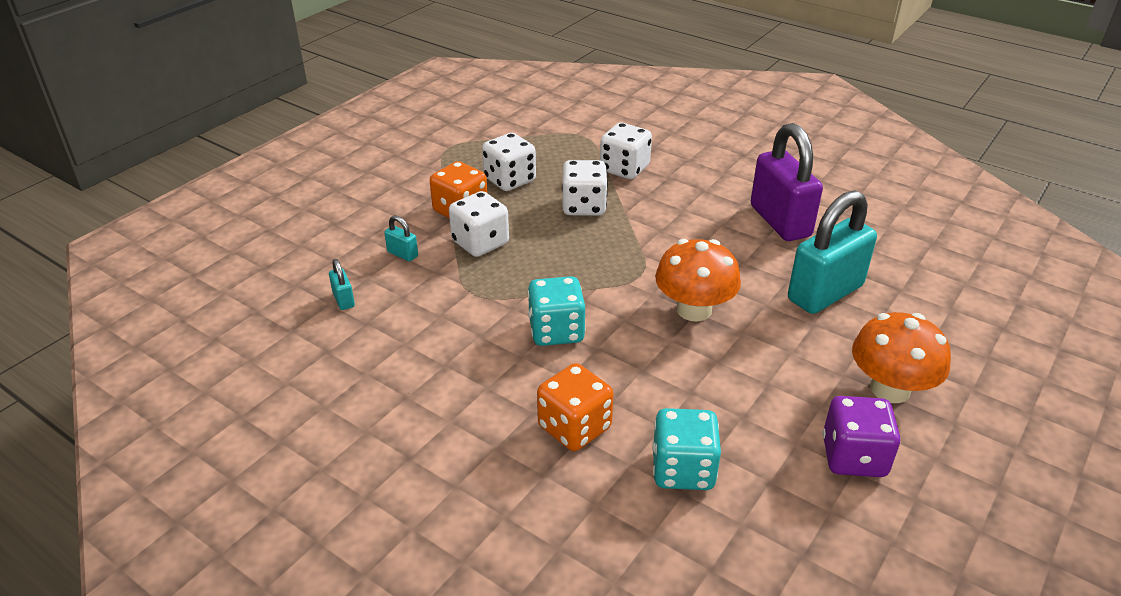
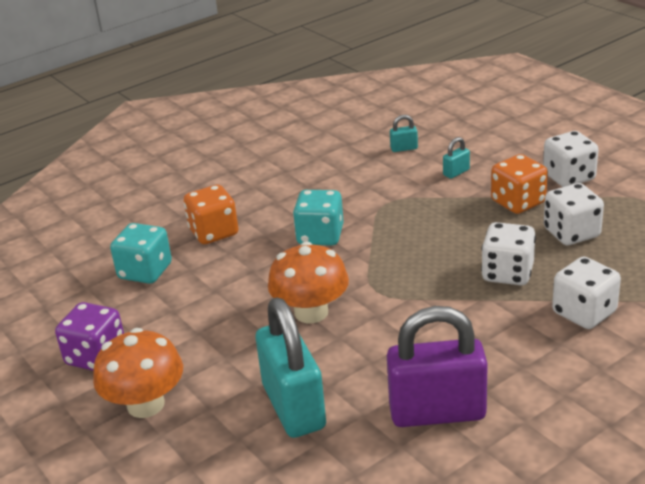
camera: 110 degrees right, 5 degrees down
white dice [449,191,509,257] -> white dice moved to [543,131,599,187]

